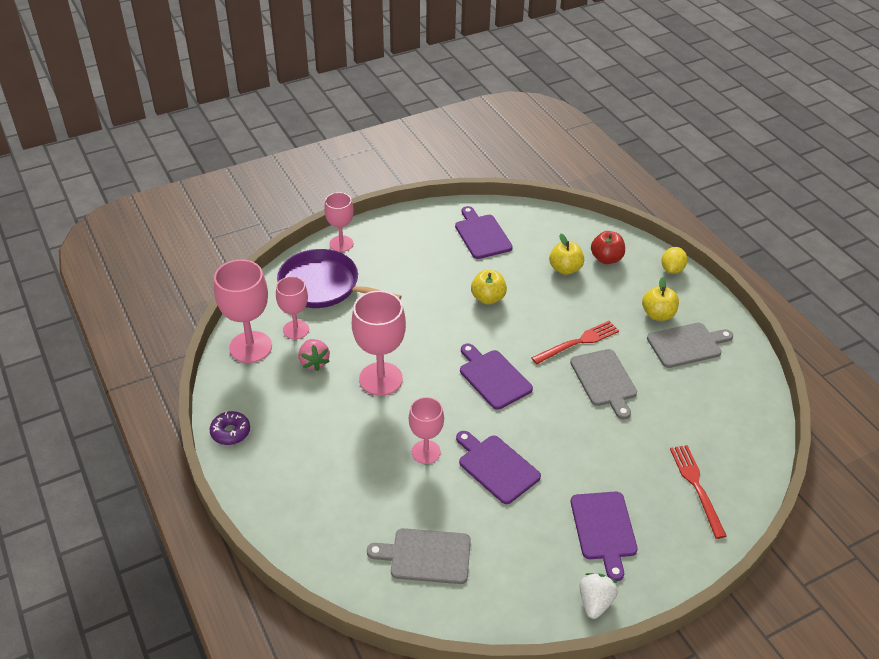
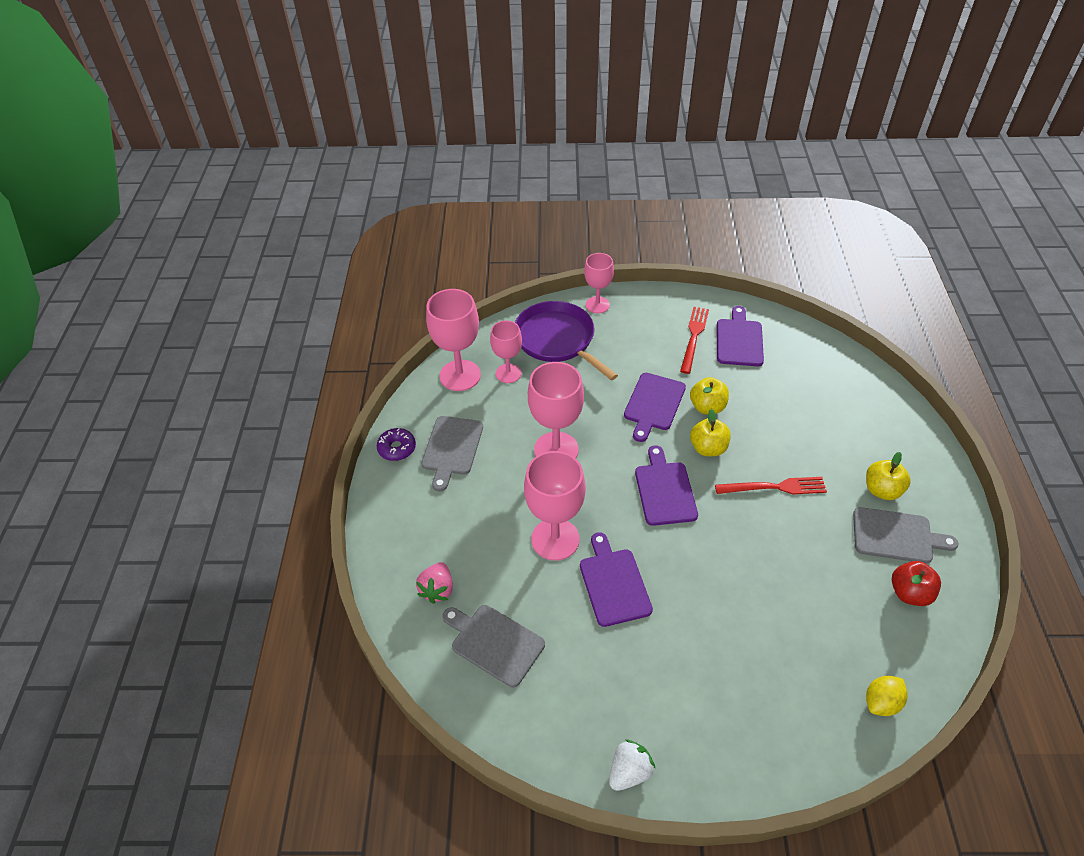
camera: 30 degrees right, 5 degrees up
pink strawberry [298,339,330,371] -> pink strawberry moved to [416,562,453,604]
pink goblet [409,397,444,464] -> pink goblet [524,451,586,561], size x1.59
yellow apple [549,233,584,275] -> yellow apple moved to [690,409,731,456]
grey cutting board [570,349,637,419] -> grey cutting board moved to [421,416,483,491]
purple cutting board [571,491,638,581] -> purple cutting board moved to [624,373,686,442]
red apple [591,231,625,264] -> red apple moved to [892,561,941,606]
yellow lemon [661,247,687,274] -> yellow lemon moved to [866,676,908,716]
red fork [670,445,727,539] -> red fork moved to [680,307,709,374]

